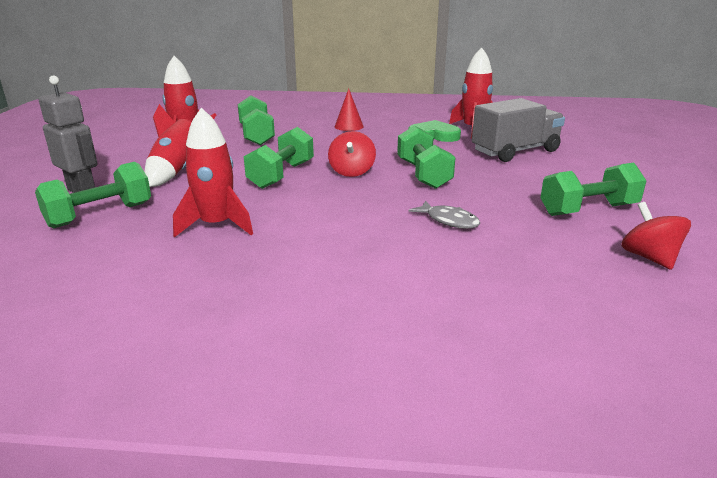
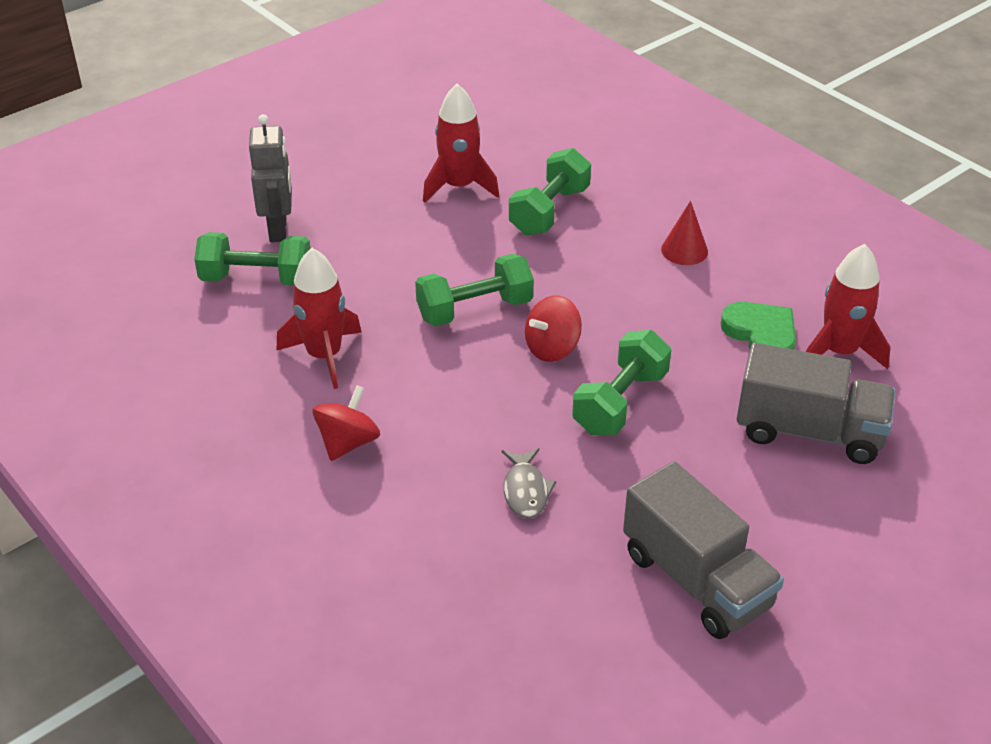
camera: 45 degrees right, 15 degrees up
red rocket [144,104,217,187] -> none
green dumbbell [540,163,647,216] -> grey truck [623,461,784,639]
red spinning top [621,202,691,270] -> red spinning top moved to [312,385,380,461]

